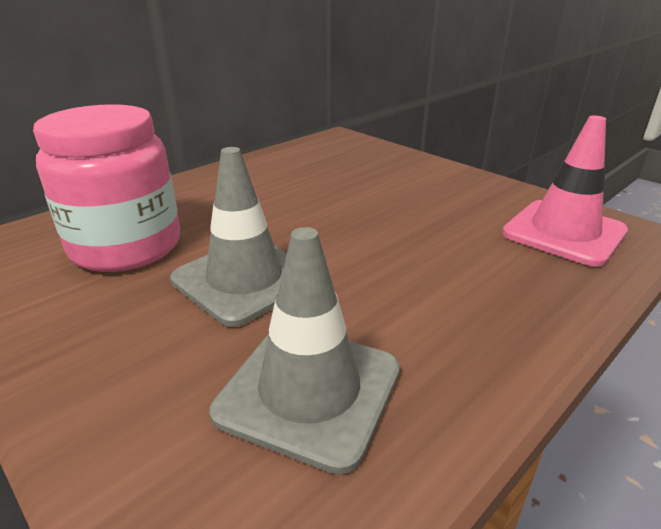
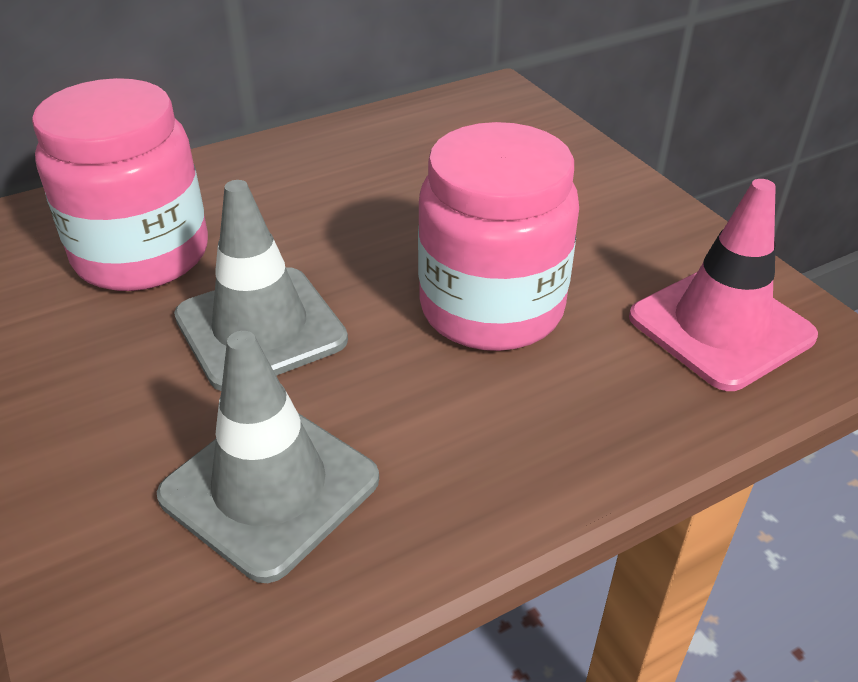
camera: 15 degrees right, 10 degrees up
none -> pink jar [418,122,579,351]

